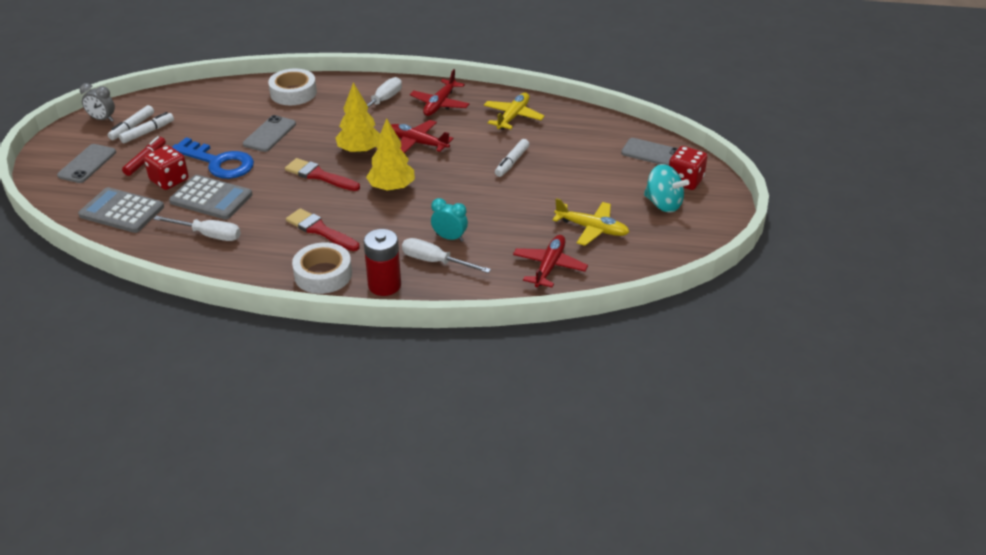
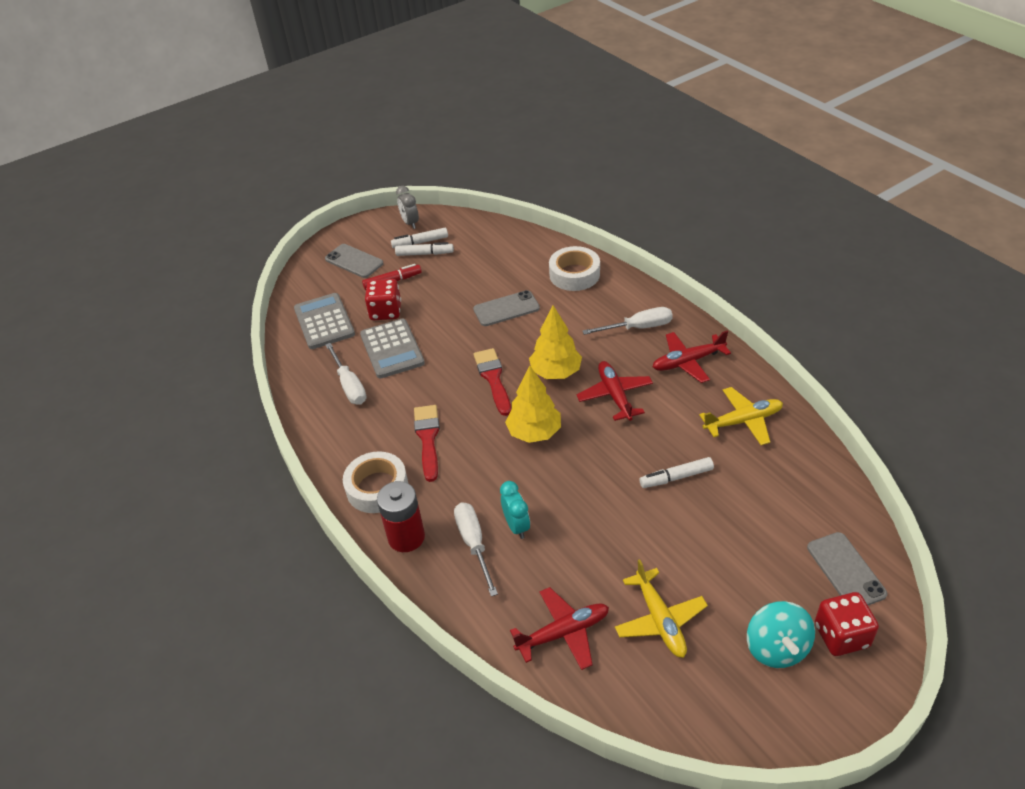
camera: 50 degrees right, 5 degrees up
grey phone [57,144,116,183] -> grey phone turned 60 degrees clockwise [325,244,384,278]
blue key [172,137,254,179] -> none

